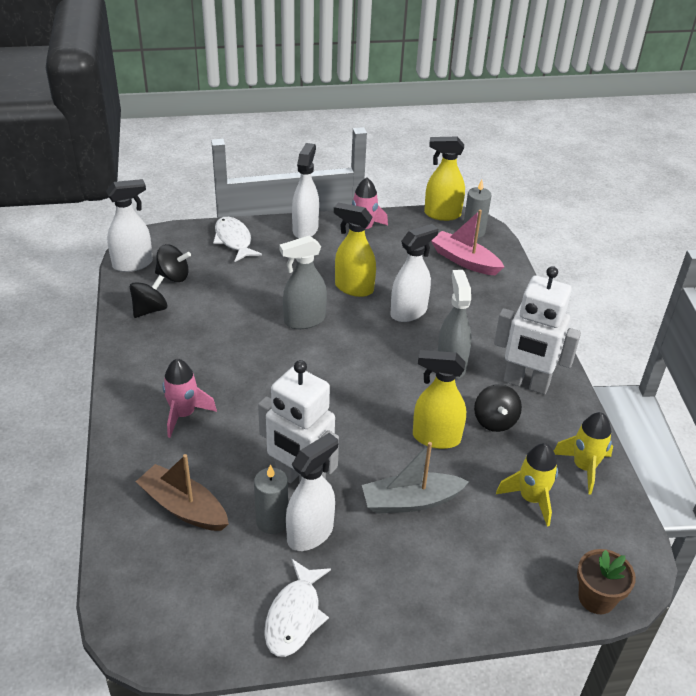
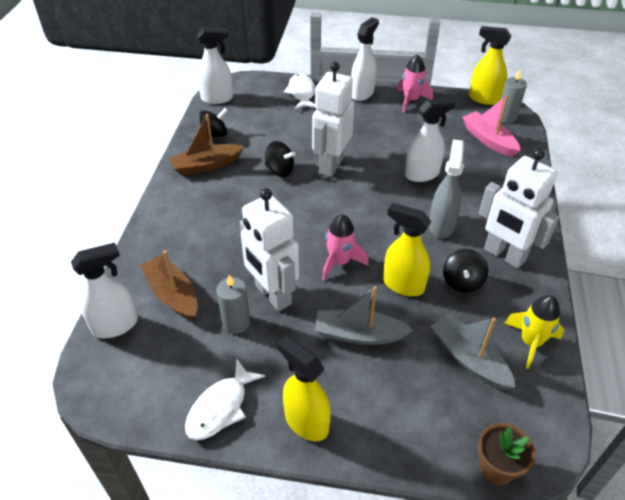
camera: 20 degrees right, 5 degrees up
black spinning top [155,244,191,282] -> black spinning top moved to [265,141,296,177]
pink rocket [162,359,217,438] -> pink rocket moved to [322,214,369,280]
grey spray bottle [280,236,327,329] -> white robot [312,61,354,177]
white spray bottle [286,433,338,551] -> white spray bottle moved to [71,242,138,338]
yellow spray bottle [334,203,376,297] -> yellow spray bottle moved to [277,336,331,441]
yellow rocket [496,443,558,527] -> grey boat [431,314,516,390]
none -> brown boat [169,114,244,176]

